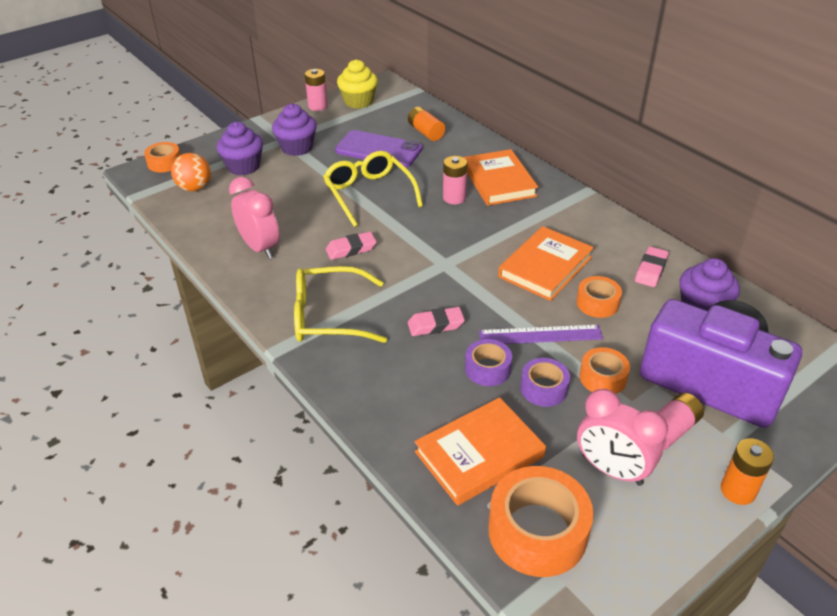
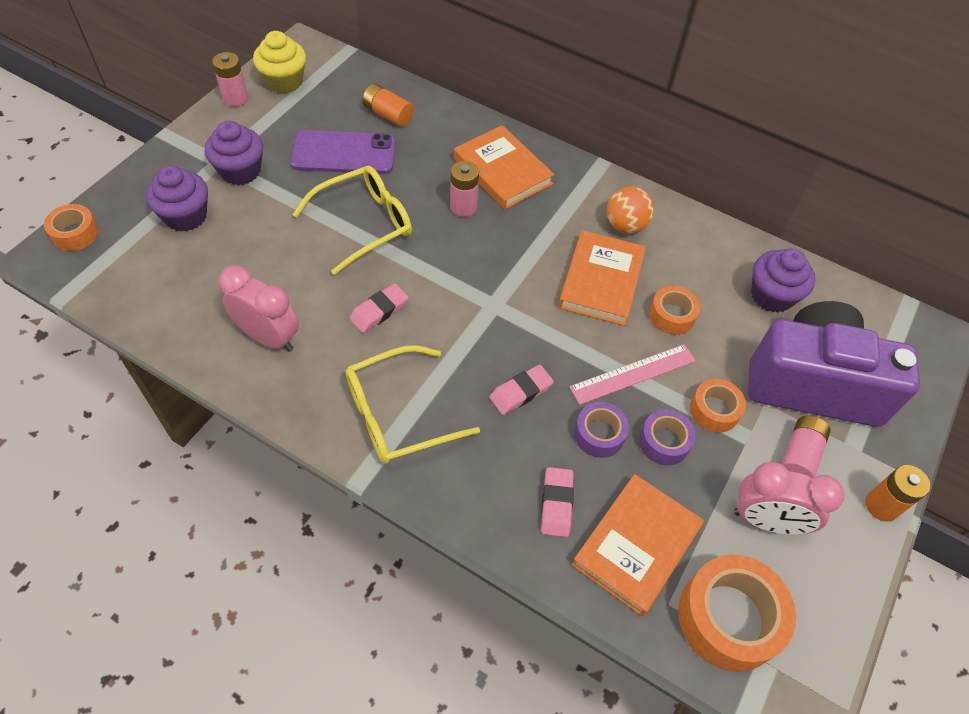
camera: 25 degrees left, 15 degrees up
orange ball [171,153,211,191] -> orange ball moved to [607,187,654,234]
yellow glasses [323,151,423,227] -> yellow glasses turned 105 degrees clockwise [293,166,412,275]
purple ruler [479,325,603,344] -> pink ruler [569,344,696,405]
pink eraser [635,247,669,287] -> pink eraser moved to [541,467,574,537]

